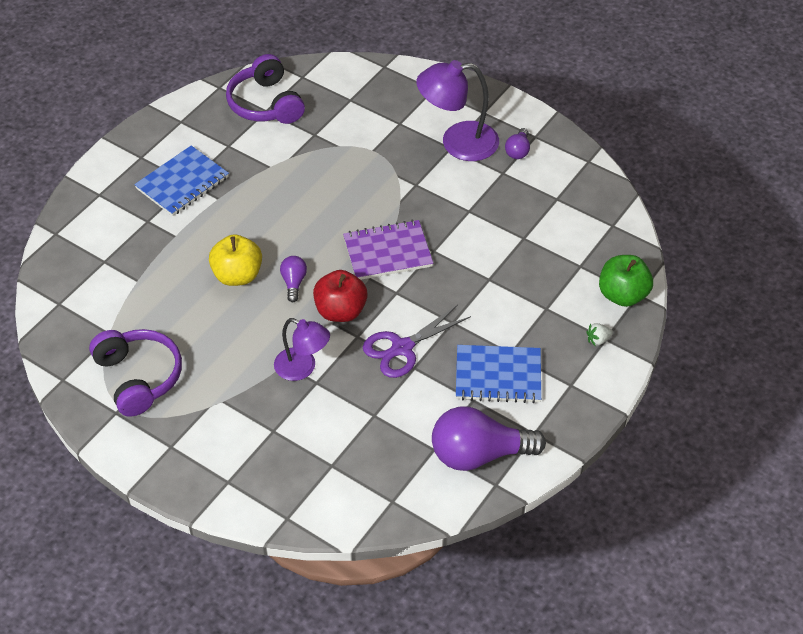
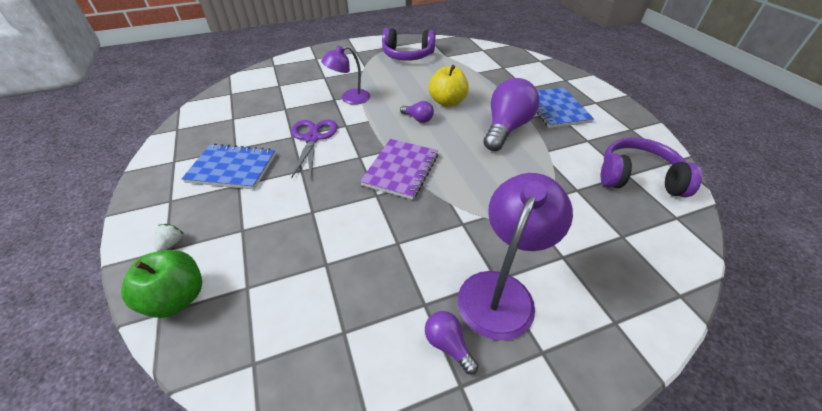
camera: 125 degrees right, 5 degrees down
red apple [313,270,368,322] -> none
purple light bulb [432,406,546,471] -> purple light bulb moved to [484,78,539,151]
blue notebook [456,345,541,403] -> blue notebook turned 60 degrees clockwise [182,144,276,189]

